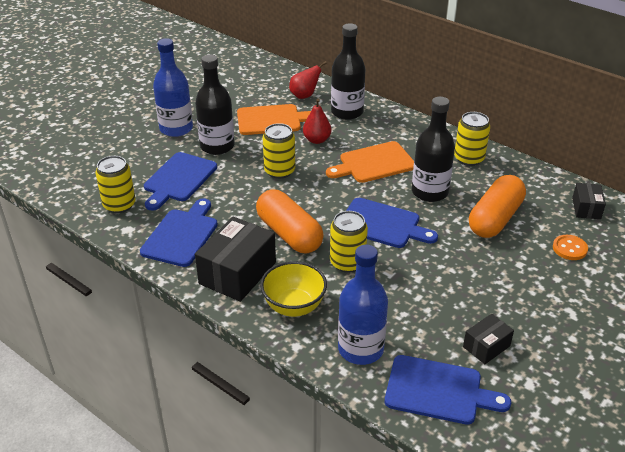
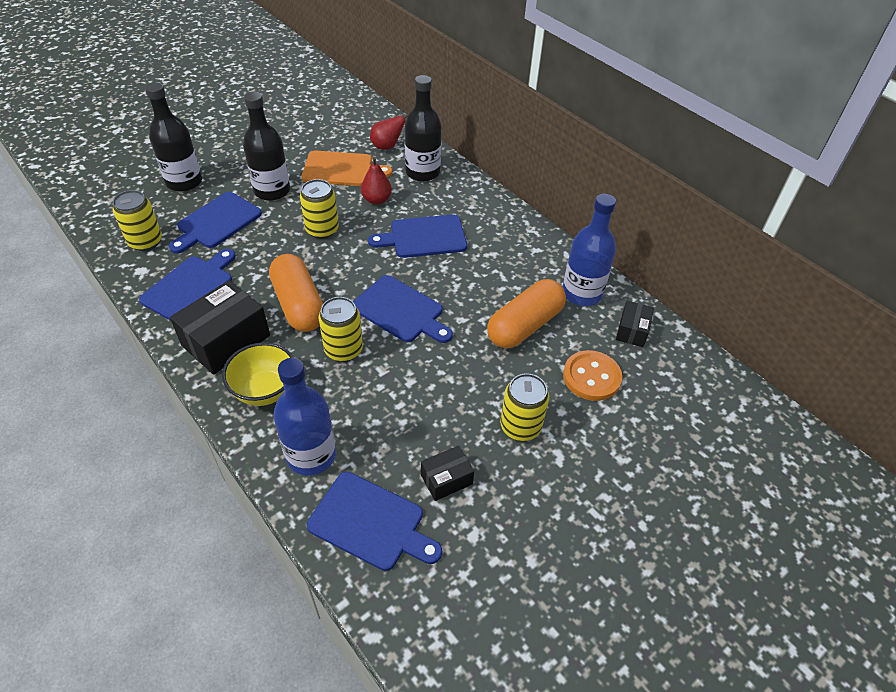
camera: 10 degrees right, 10 degrees up
blue bottle [153,38,193,137] -> blue bottle moved to [563,194,616,306]
orange cutting board [326,141,414,183] -> blue cutting board [368,214,467,258]
black bottle [412,97,455,202] -> black bottle moved to [145,83,202,192]
yellow can [454,112,490,166] -> yellow can moved to [500,373,549,441]
orange button [553,235,588,260] -> orange button [563,350,622,401], size x1.52

